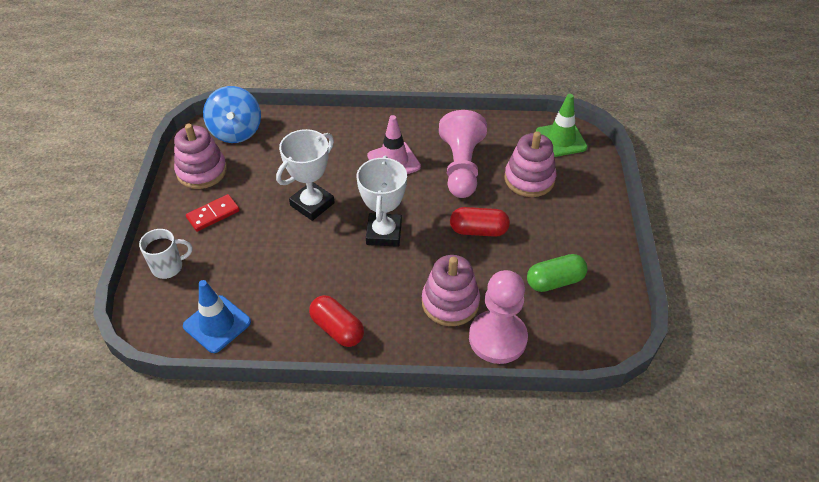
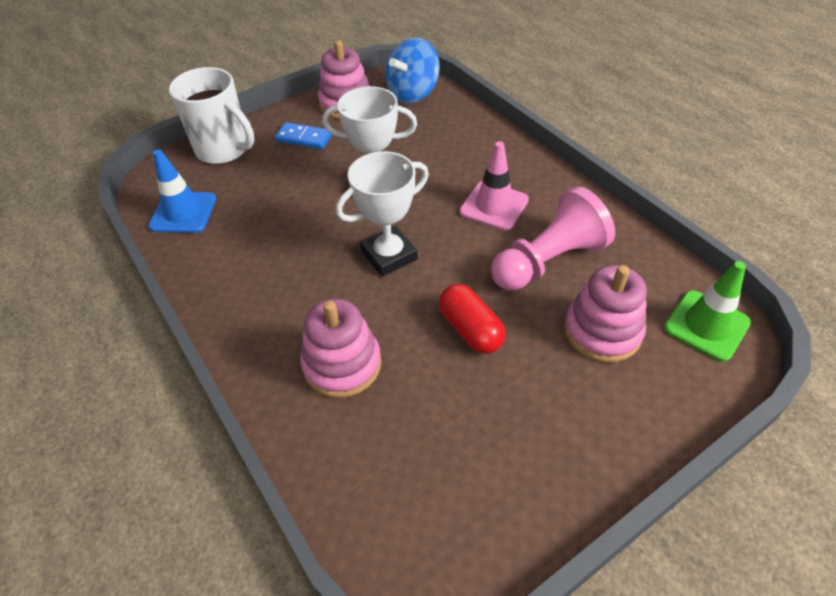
camera: 55 degrees right, 0 degrees up
white mug [139,229,192,279] -> white mug [169,67,254,165], size x1.71
red domino [186,194,240,232] -> blue domino [275,122,332,149]
red capsule [309,295,364,347] -> none
pink pawn [469,270,528,364] -> none
green capsule [527,254,587,292] -> none

